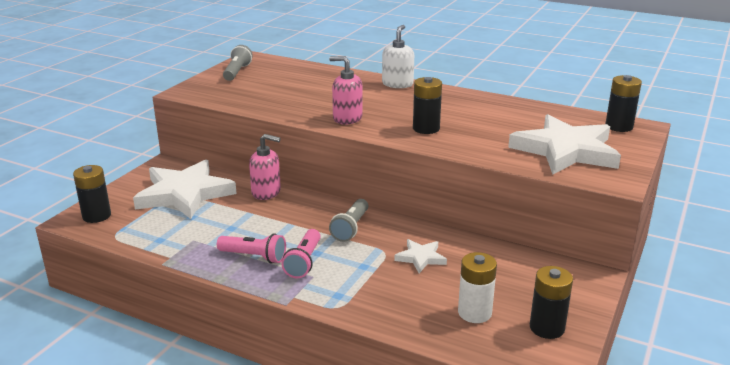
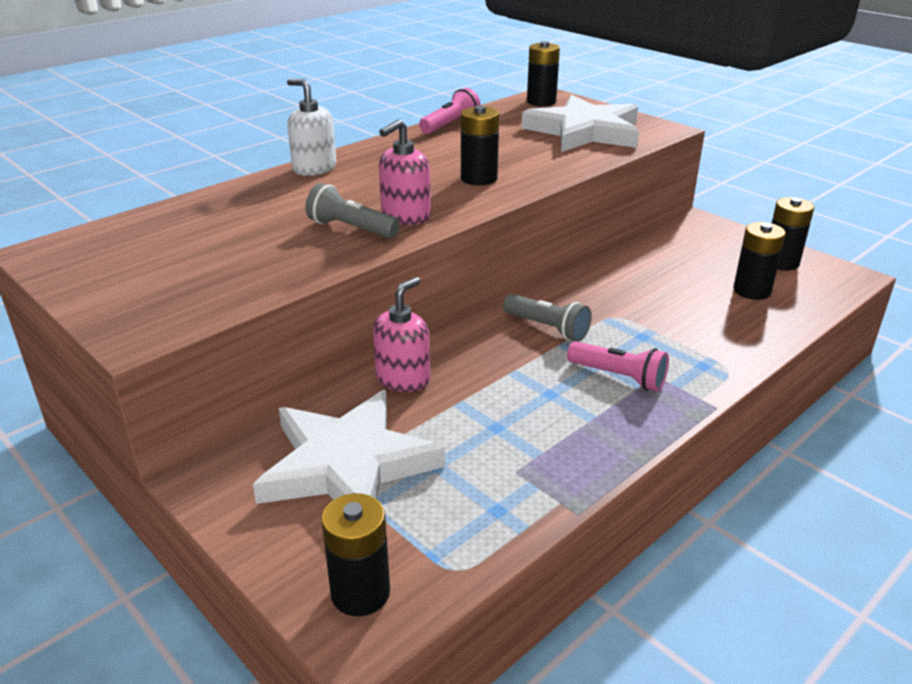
camera: 70 degrees left, 5 degrees up
pink flashlight [217,233,286,263] -> pink flashlight moved to [419,88,480,134]
grey flashlight [223,45,253,81] -> grey flashlight moved to [305,183,400,238]
white star [394,239,447,273] -> none
white battery [458,252,497,323] -> black battery [733,222,786,300]

